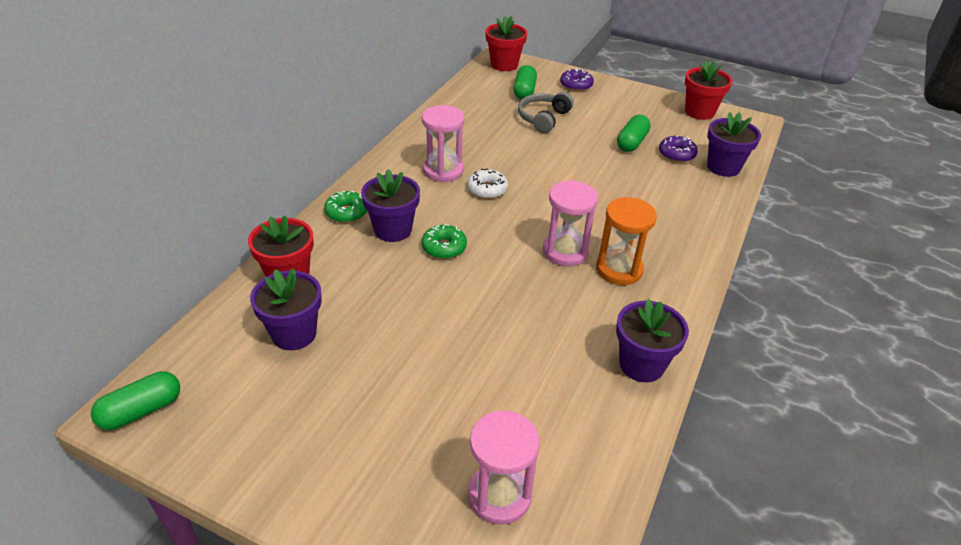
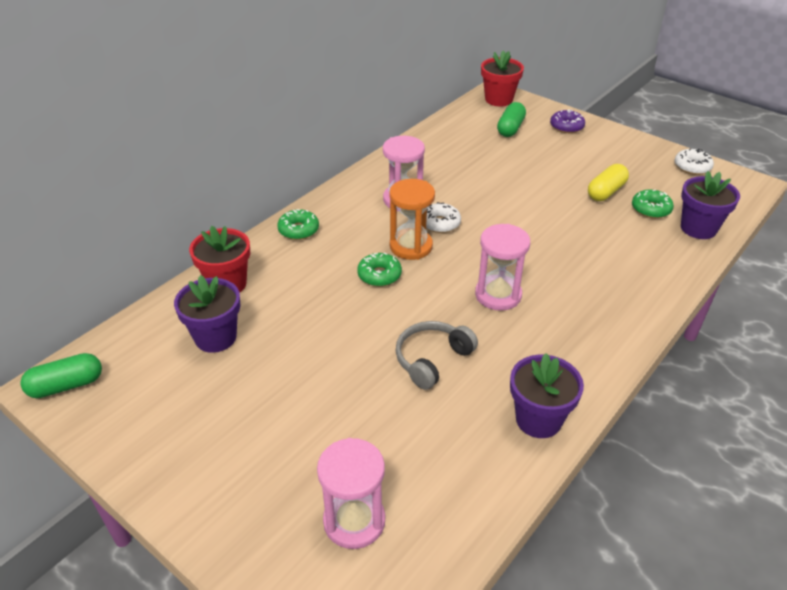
camera: 15 degrees right, 0 degrees up
purple flower pot [361,169,420,242] -> none
grey headphones [518,92,573,133] -> grey headphones moved to [396,321,478,390]
orange hourglass [596,197,657,285] -> orange hourglass moved to [389,179,435,260]
green capsule [617,115,651,152] -> yellow capsule [588,164,629,201]
purple donut [659,135,698,162] -> green donut [632,189,674,218]
red flower pot [685,60,732,120] -> white donut [675,148,714,175]

